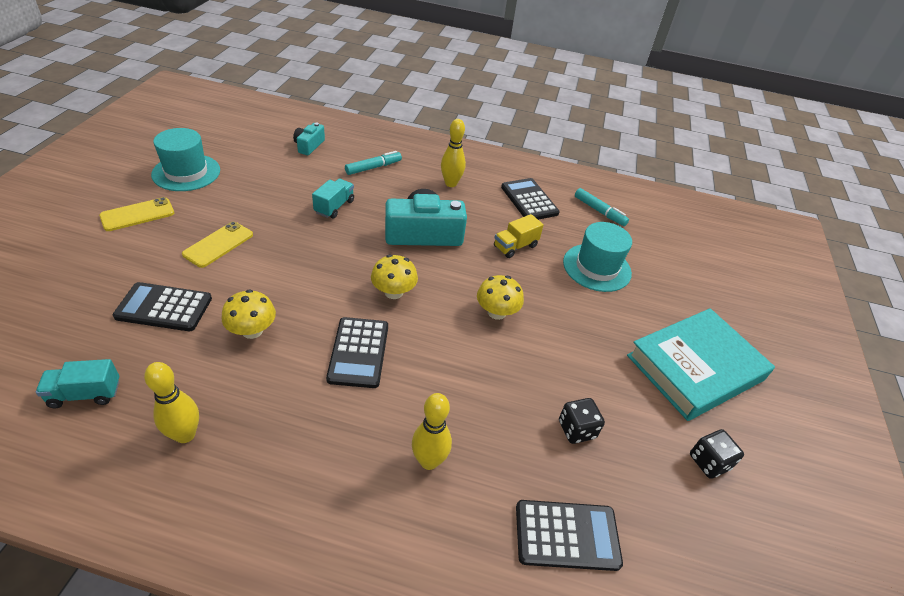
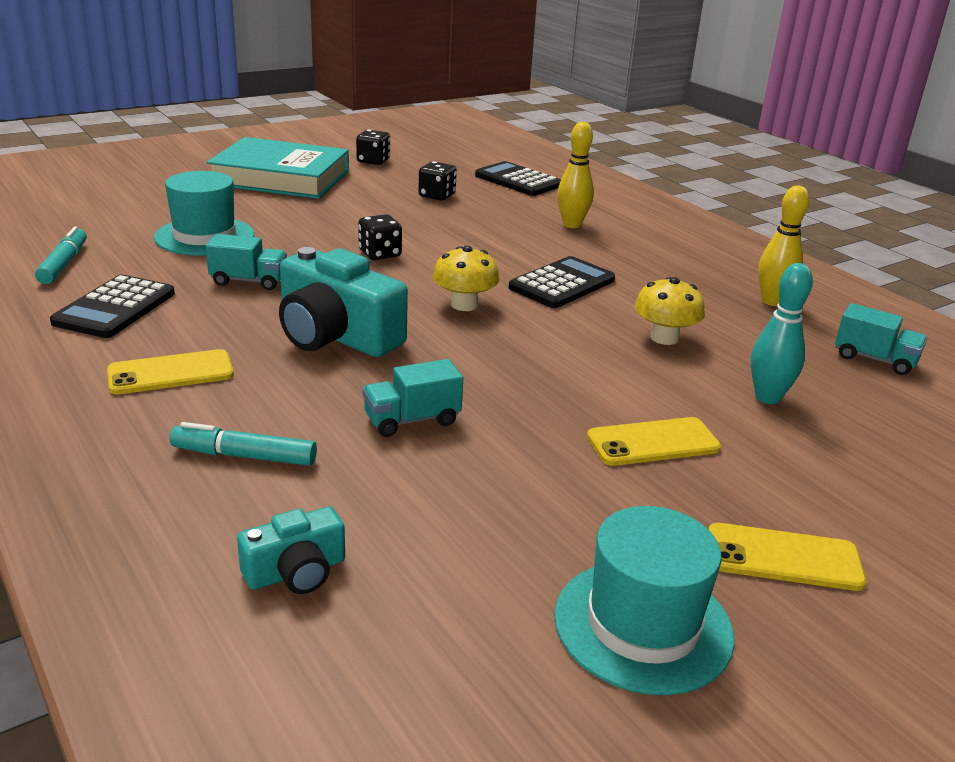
camera: 135 degrees left, 15 degrees down
black calculator [113,282,212,331] -> turquoise bowling pin [751,263,813,404]
yellow bowling pin [441,119,466,187] -> yellow phone [107,349,234,394]
yellow mushroom [477,275,524,320] -> black dice [358,214,402,260]
yellow truck [494,214,544,258] -> turquoise truck [206,234,287,290]

